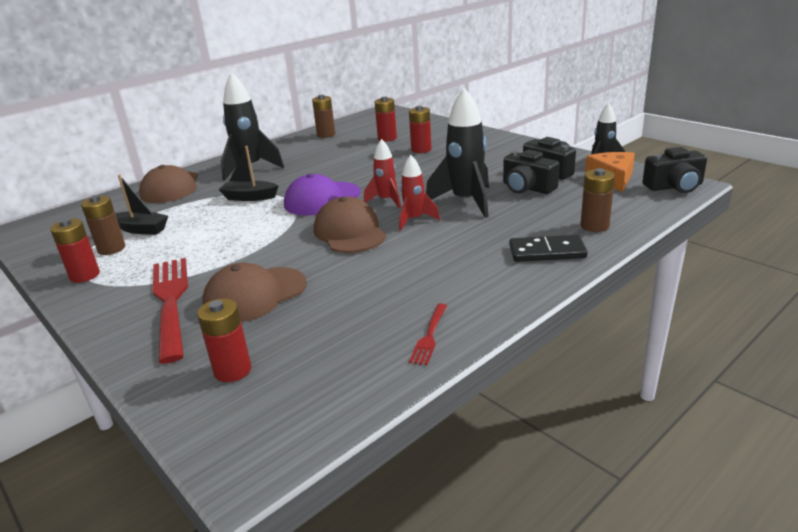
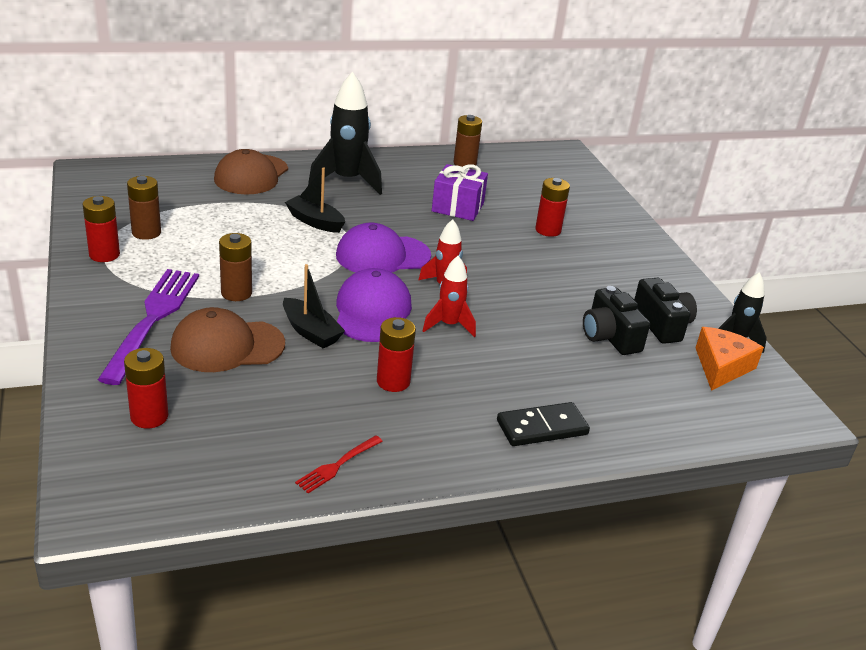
camera: 20 degrees right, 5 degrees up
black boat [115,175,168,235] -> black boat moved to [283,264,345,348]
red fork [153,258,188,364] -> purple fork [98,269,199,385]
brown cap [314,197,387,253] -> purple cap [336,268,412,342]
red battery [375,97,397,141] -> red battery moved to [377,317,416,392]
black rocket [426,88,489,218] -> none
black domino [509,235,588,262] -> black domino turned 45 degrees counterclockwise [497,402,590,446]
brown battery [580,168,615,232] -> brown battery moved to [219,233,252,301]
black camera [642,147,707,193] -> none
none -> purple gift [432,164,488,221]

